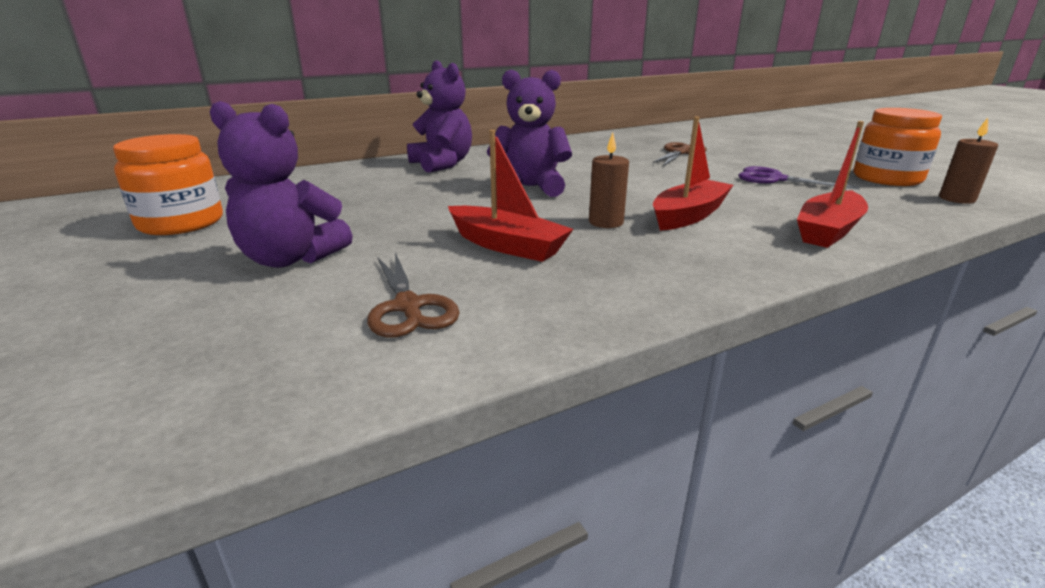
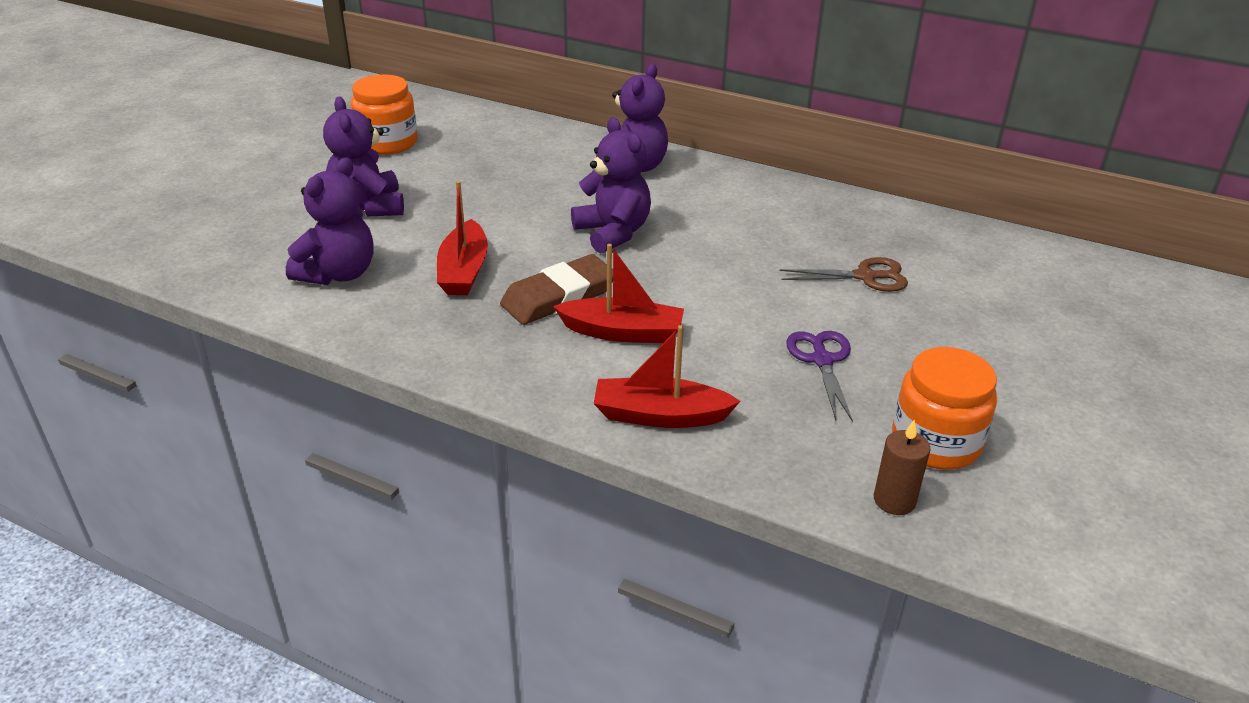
camera: 55 degrees right, 10 degrees up
brown scissors [367,252,460,337] -> purple teddy bear [286,157,373,285]
brown candle [589,133,629,228] -> brown eraser [500,254,613,325]

